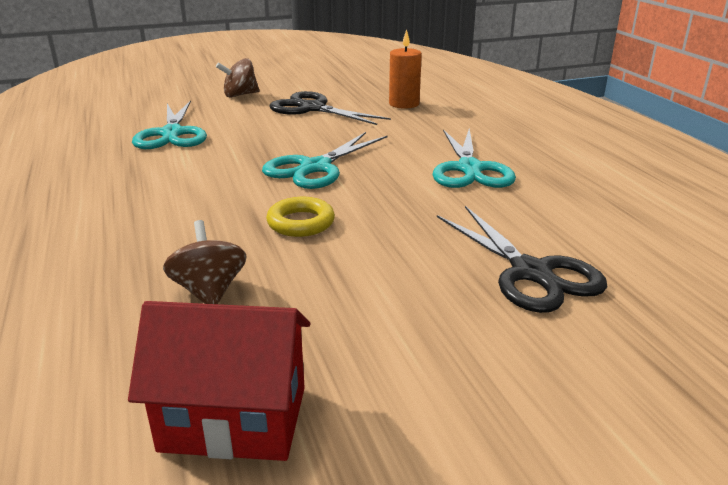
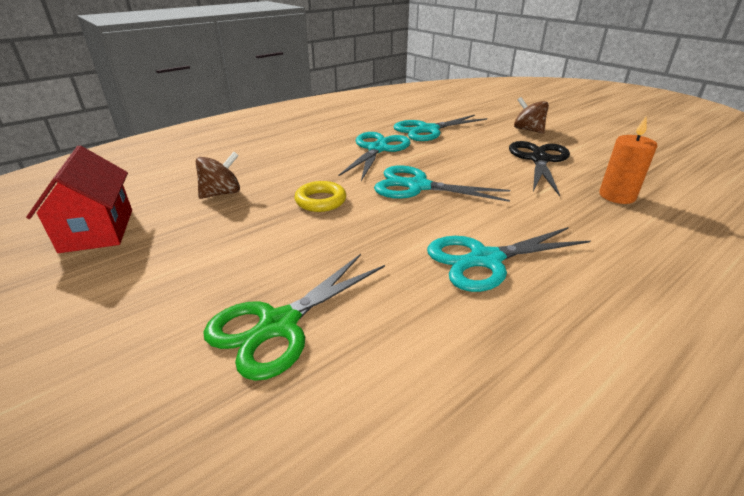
camera: 70 degrees right, 5 degrees up
black scissors [437,206,608,313] -> green scissors [203,254,385,381]
none -> turquoise scissors [339,132,411,181]

